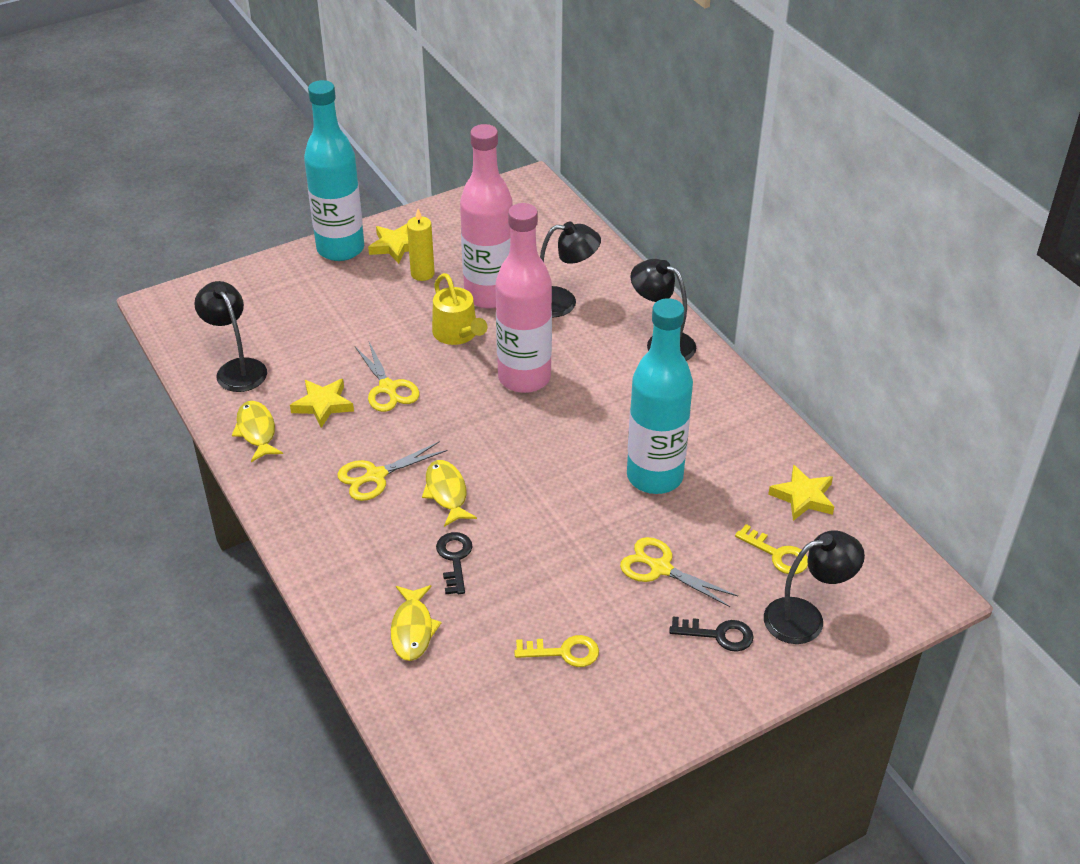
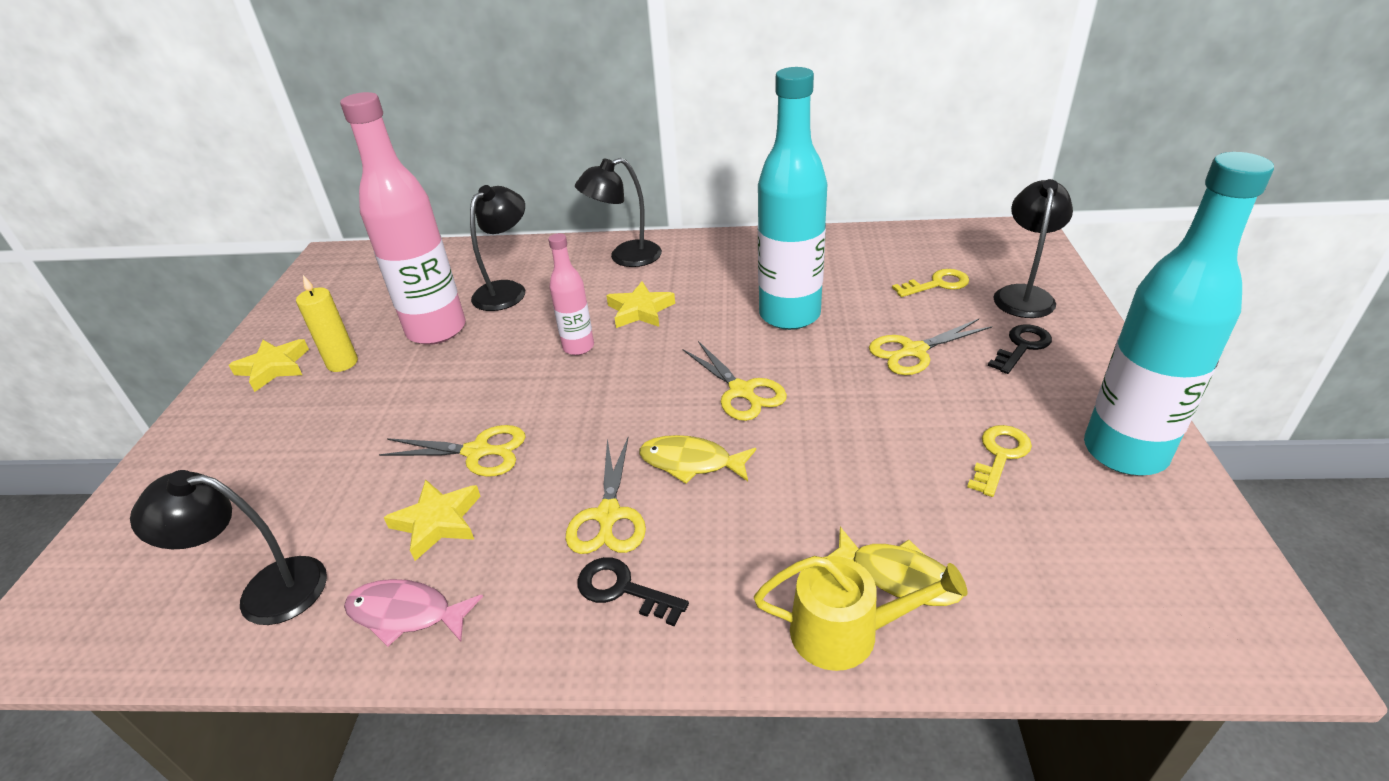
camera: 55 degrees left, 5 degrees down
yellow fish [232,401,283,462] -> pink fish [344,579,483,647]
turquoise bottle [304,80,364,261] -> turquoise bottle moved to [1084,152,1274,475]
yellow watering can [432,273,488,345] -> yellow watering can moved to [754,556,967,671]
black key [436,532,473,594] -> black key moved to [578,557,689,626]
pink bottle [495,203,552,393] -> pink bottle [548,233,594,355], size x0.51
yellow star [768,465,834,521] -> yellow star moved to [606,281,675,328]
none -> yellow scissors [683,341,787,421]

